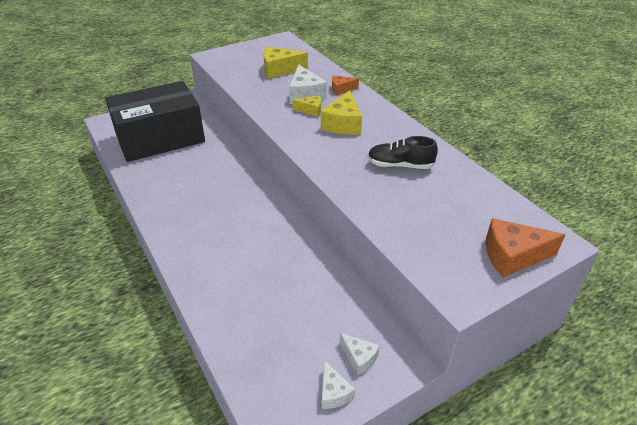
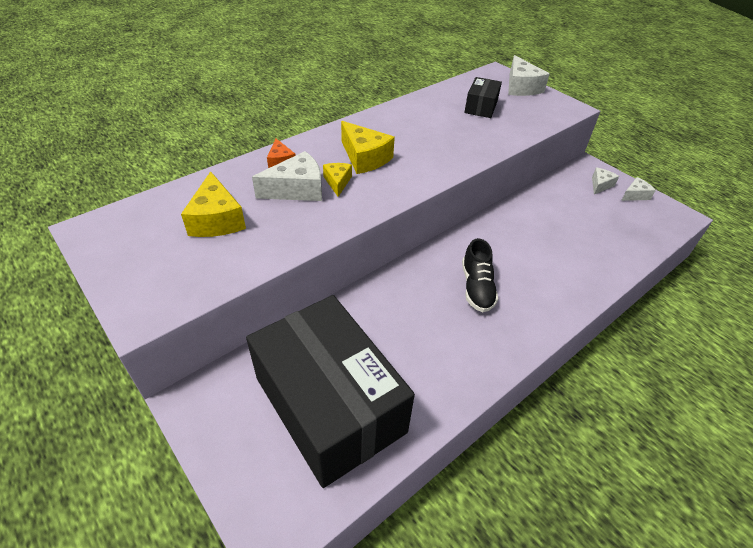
camera: 100 degrees left, 5 degrees up
yellow cheese [321,90,362,134] -> yellow cheese turned 45 degrees clockwise [341,121,395,174]
black shoe [367,136,438,169] -> black shoe moved to [462,238,498,312]
orange cheese [486,218,565,278] -> white cheese [508,55,550,96]
none -> black box [464,77,502,118]

